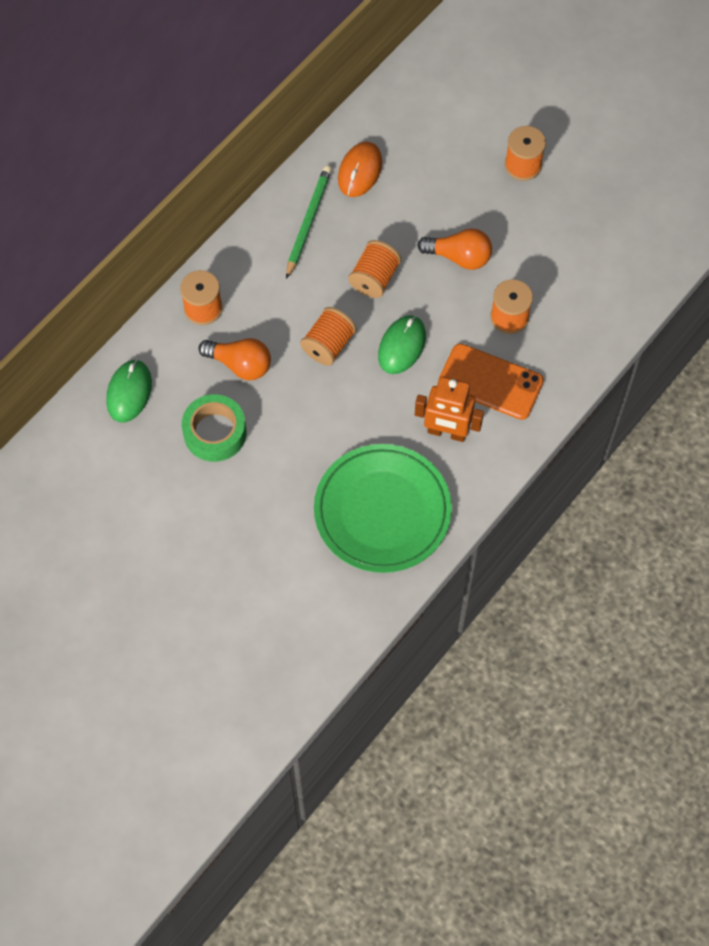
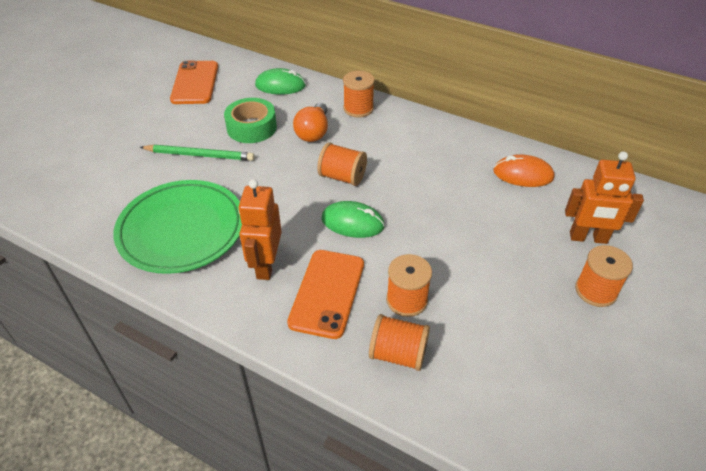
camera: 80 degrees right, 20 degrees down
green pencil [286,166,332,279] -> green pencil moved to [140,145,255,161]
orange spool [348,240,401,298] -> orange spool moved to [369,314,430,371]
orange light bulb [417,229,492,270] -> none
none -> orange phone [170,61,218,104]
none -> orange robot [565,151,644,244]

